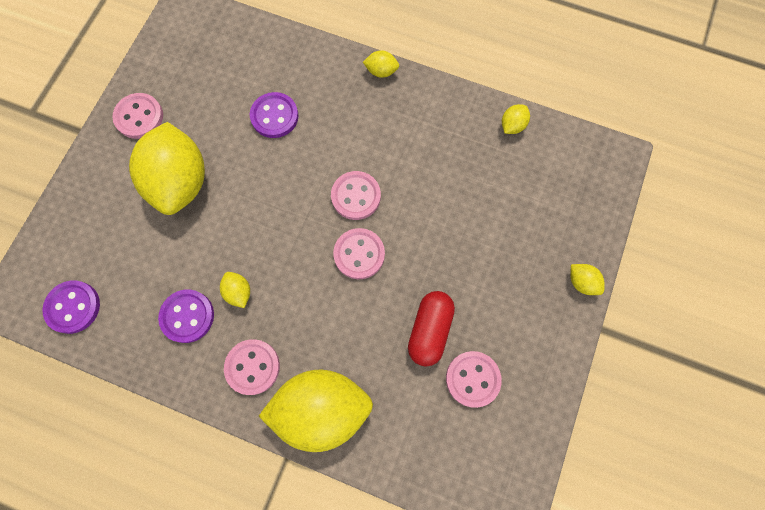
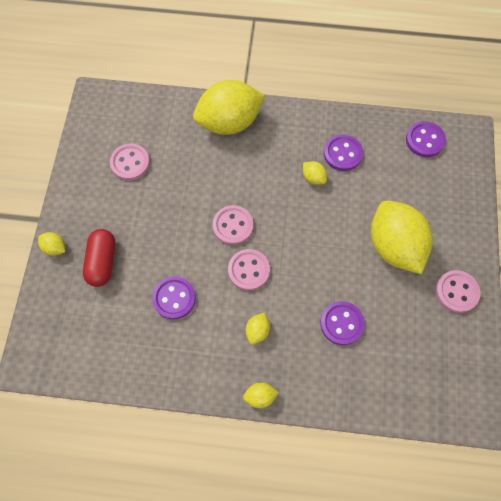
camera: 165 degrees right, 5 degrees down
pink button [224,339,280,395] -> none
red capsule [408,291,455,367] -> red capsule moved to [83,229,116,287]
yellow lemon [502,104,530,134] -> yellow lemon moved to [246,312,270,344]
none -> purple button [152,276,196,319]

